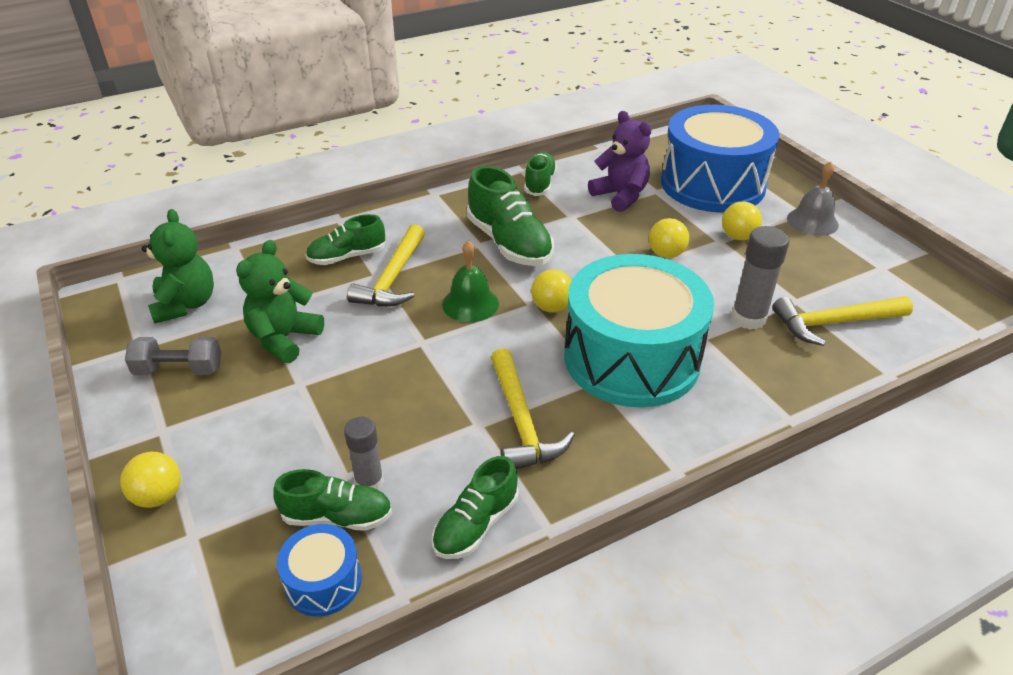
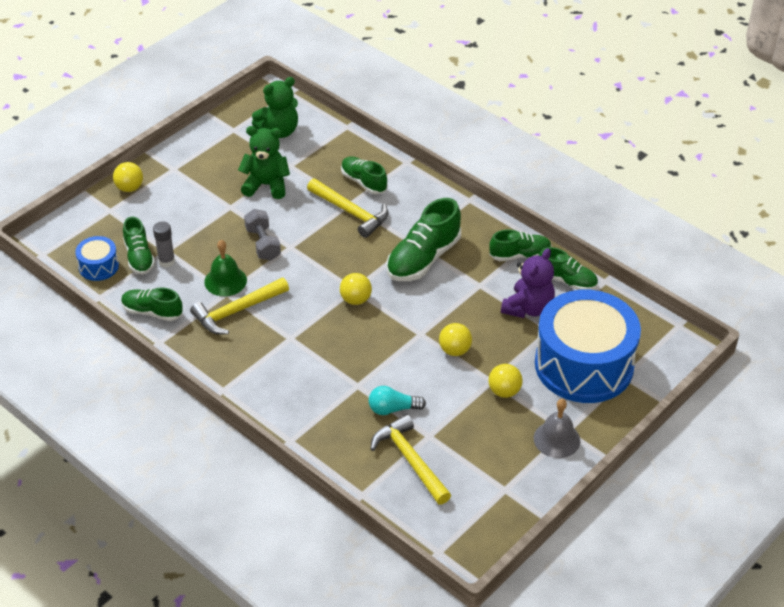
camera: 70 degrees right, 5 degrees up
grey dumbbell [125,337,221,375] -> grey dumbbell moved to [244,209,281,261]
yellow hammer [347,224,425,307] -> yellow hammer turned 135 degrees counterclockwise [307,179,388,238]
green bell [442,240,499,322] -> green bell moved to [204,240,247,296]
turquoise drum [564,254,714,408] -> none
grey glue stick [731,226,790,330] -> turquoise light bulb [369,386,426,415]
none -> green shoe [538,247,598,290]

